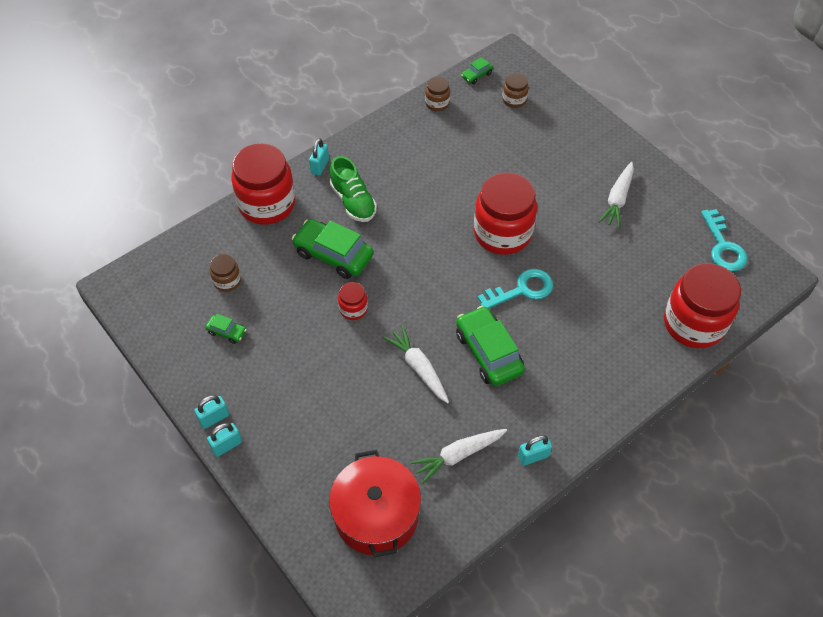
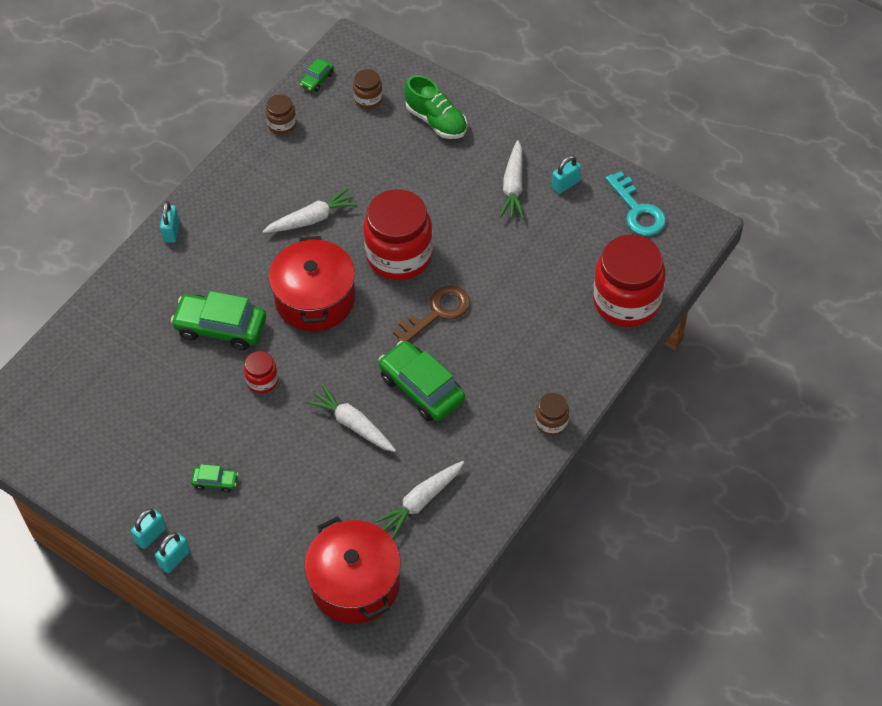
camera: 15 degrees left, 0 degrees up
green car [205,314,247,344] -> green car moved to [191,464,238,493]
brown jar [210,254,241,292] -> brown jar moved to [535,393,569,436]
red jar [231,144,295,225] -> none
green shoe [330,156,377,222] -> green shoe moved to [405,75,467,139]
turquoise key [478,269,553,309] -> brown key [393,286,470,342]
turquoise padlock [518,435,552,466] -> turquoise padlock moved to [552,156,581,194]
none -> white carrot [263,188,358,233]
none -> red pot [269,236,355,331]

